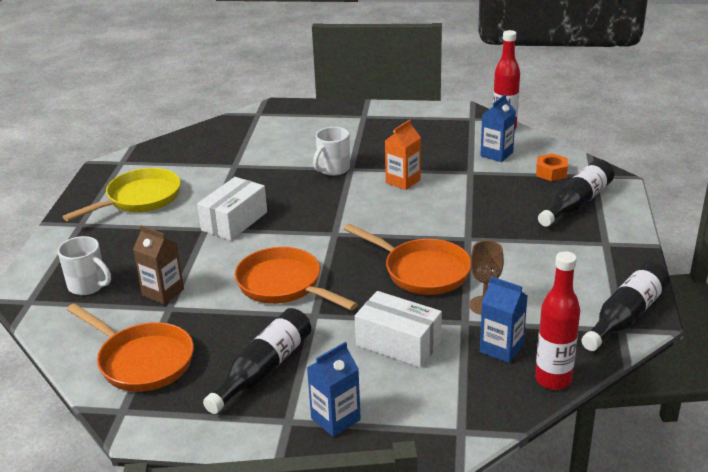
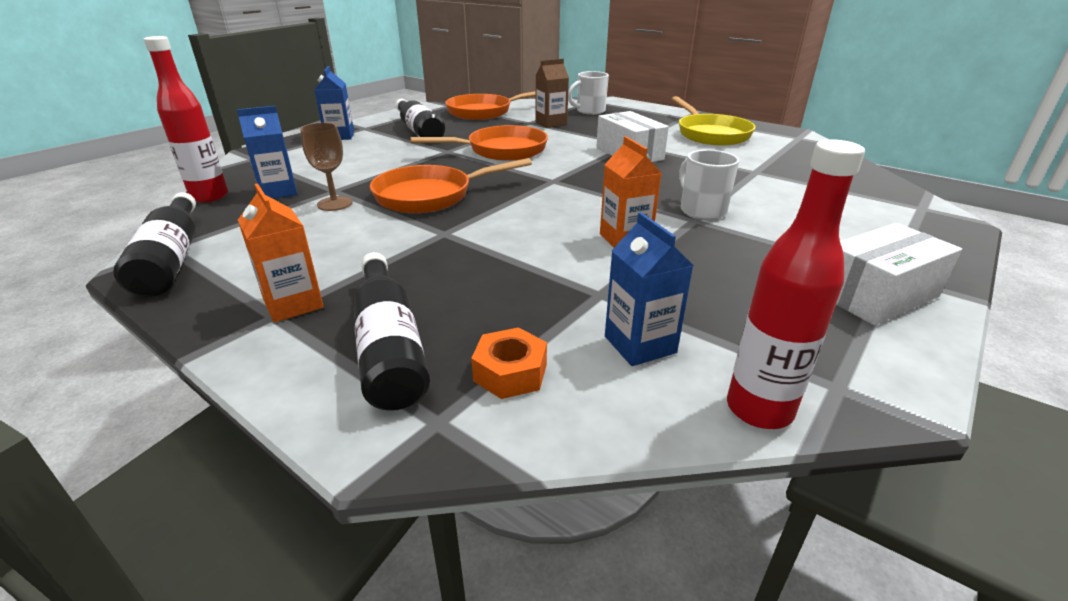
camera: 120 degrees right, 0 degrees up
white box [355,291,442,368] -> white box moved to [836,223,962,325]
none -> orange carton [238,183,324,322]

